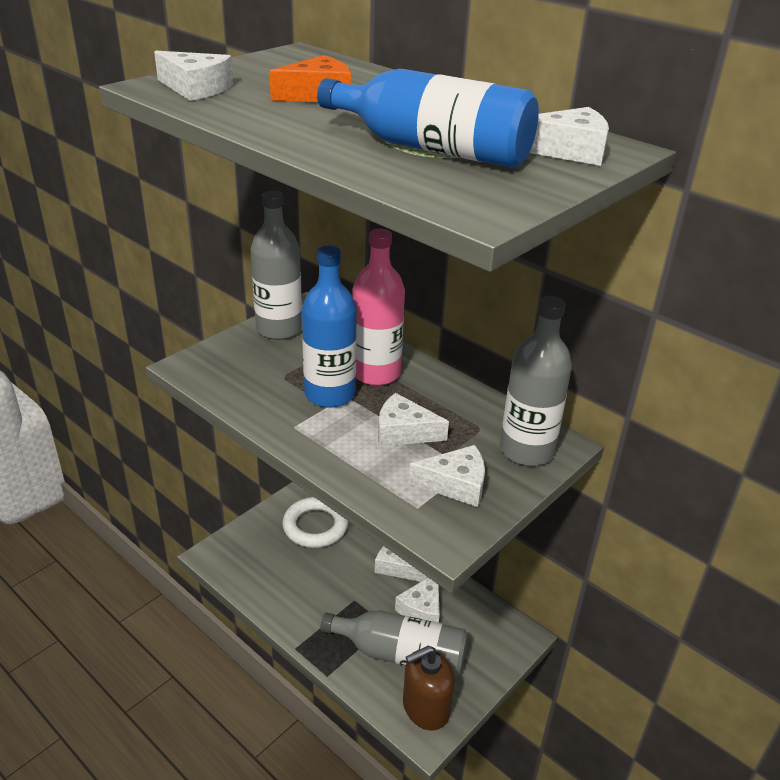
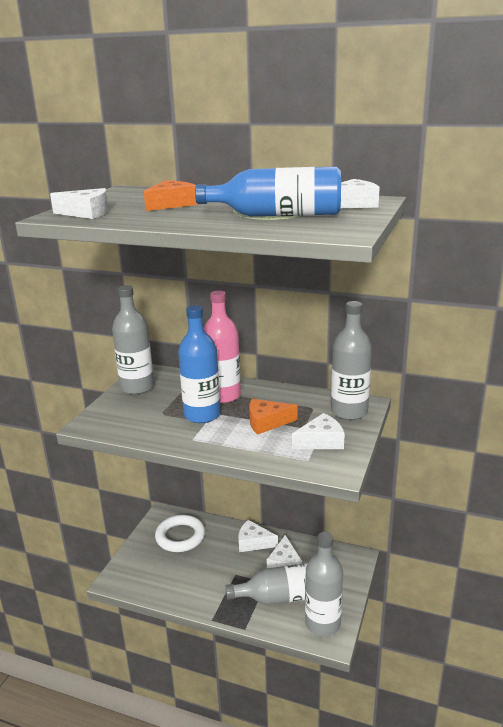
camera: 20 degrees left, 10 degrees down
white cheese [378,393,449,446] -> orange cheese [249,399,298,435]
brown soap dispenser [403,645,455,730] -> grey bottle [305,532,343,636]

